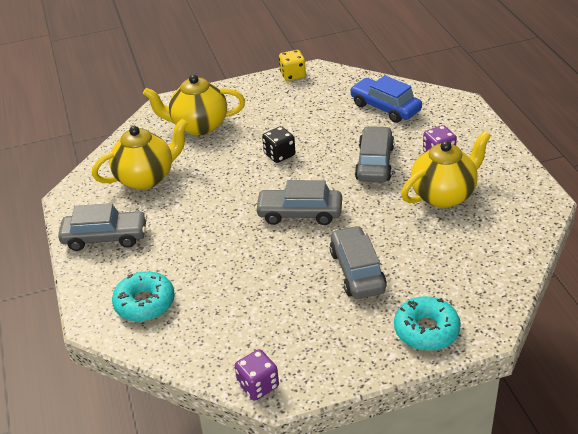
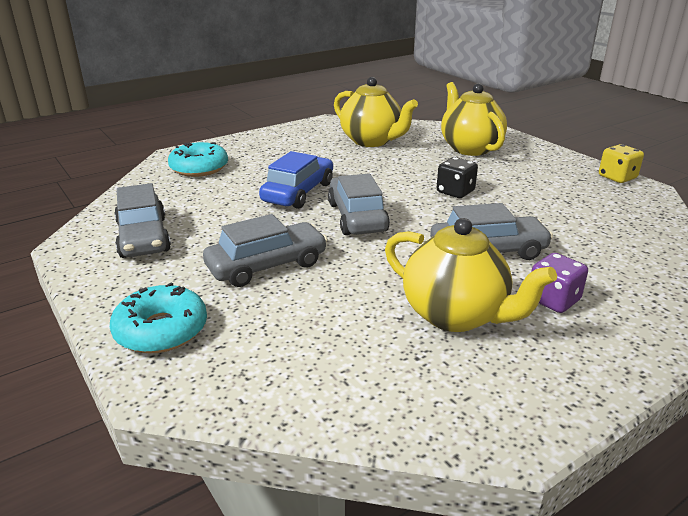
camera: 70 degrees right, 10 degrees down
grey car [58,203,147,251] -> grey car moved to [114,183,171,258]
purple dice [235,349,279,400] -> none
blue car [350,75,422,123] -> blue car moved to [259,151,333,209]

